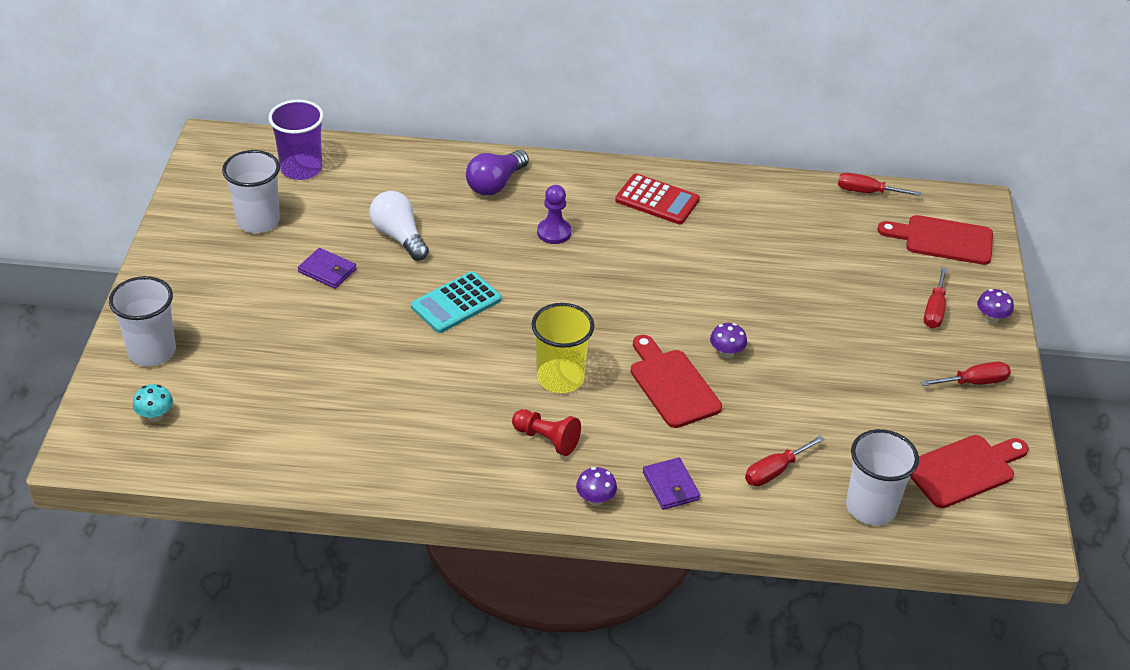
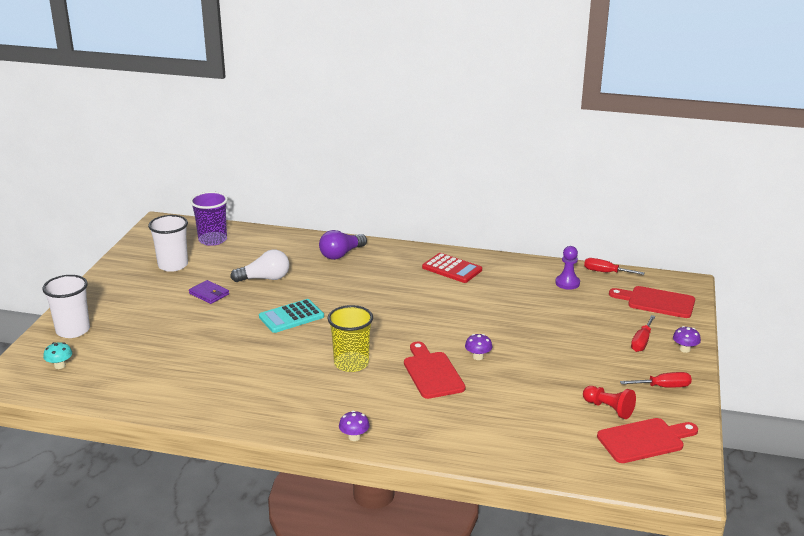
camera: 10 degrees right, 15 degrees down
white light bulb [369,191,429,261] -> white light bulb turned 105 degrees clockwise [230,249,290,282]
red pawn [512,409,581,456] -> red pawn moved to [583,386,636,419]
purple pawn [537,185,571,244] -> purple pawn moved to [555,246,580,290]
purple wallet [643,457,700,510] -> none
red screwdriver [745,435,825,486] -> none
white cup [846,429,919,525] -> none

